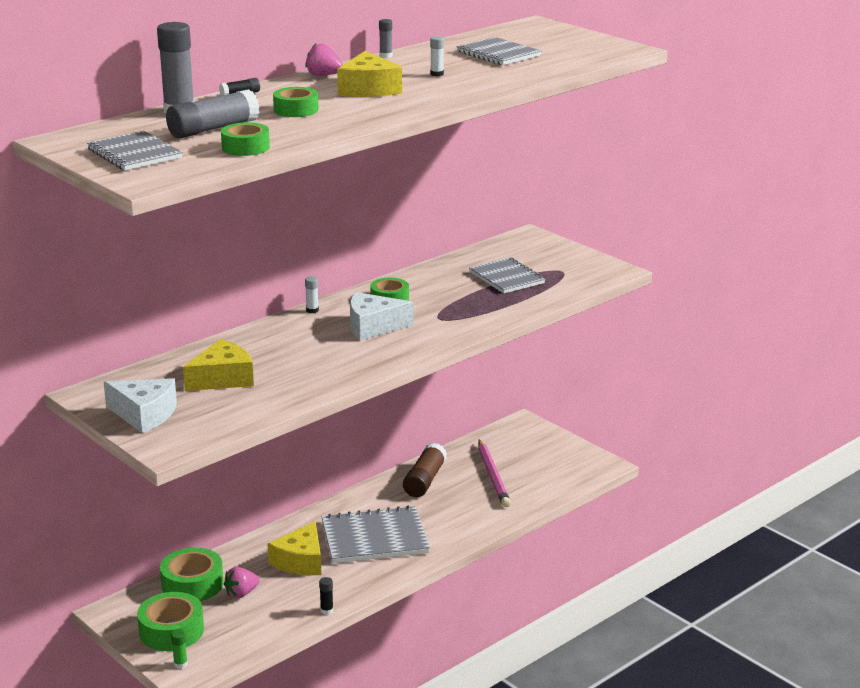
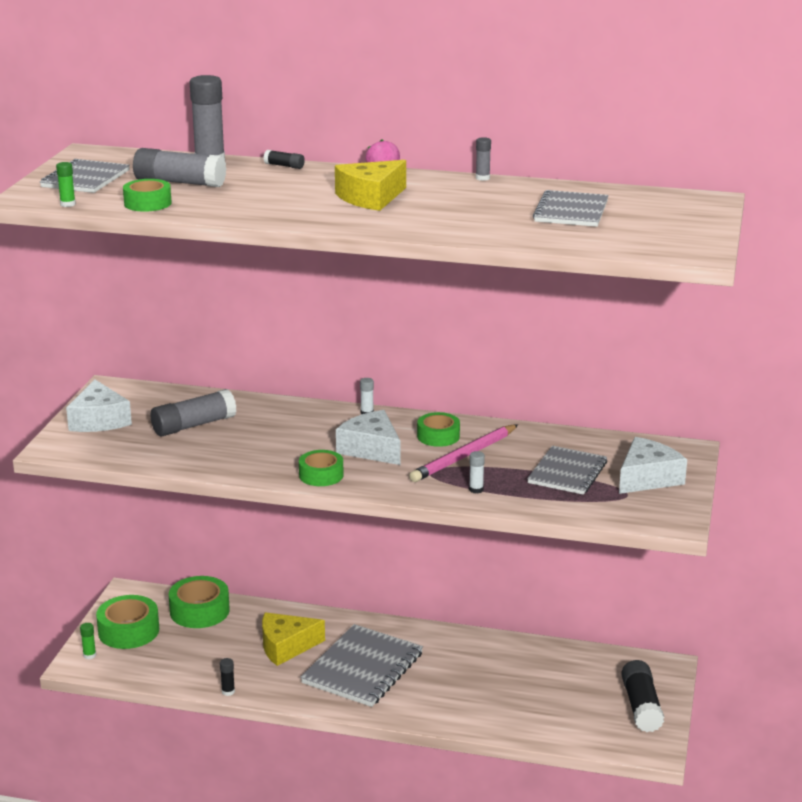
camera: 55 degrees right, 0 degrees up
yellow cheese [183,339,254,391] -> grey glue stick [151,389,236,436]
pink strawberry [224,567,260,598] -> none
green tape [273,87,319,117] -> green tape moved to [299,450,344,486]
grey notebook [322,505,430,563] -> grey notebook turned 75 degrees clockwise [300,624,423,707]
brown glue stick [403,443,447,497] -> none
white glue stick [430,36,444,76] -> white glue stick moved to [469,451,485,493]
pink pencil [478,439,511,507] -> pink pencil moved to [409,424,518,482]
none -> green glue stick [56,162,76,207]
none -> white cheese [619,437,687,494]
none -> black glue stick [621,660,664,732]

